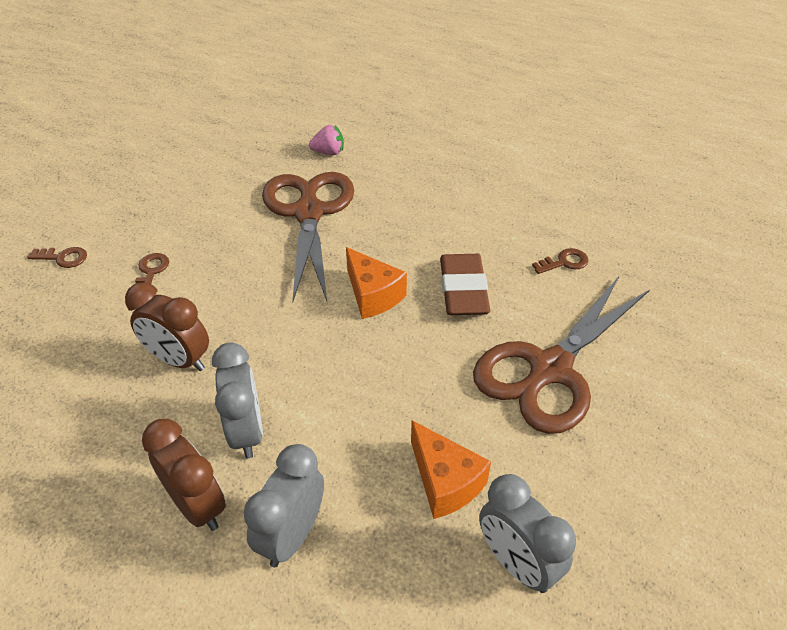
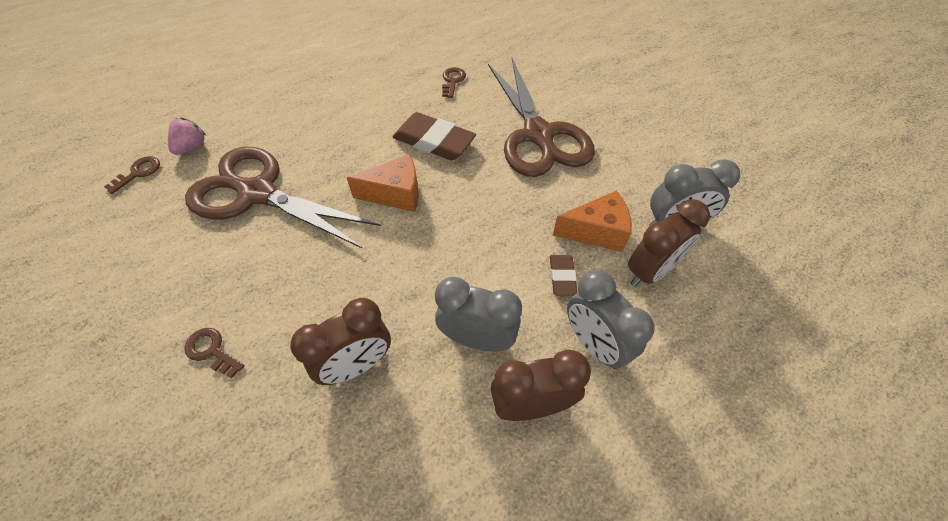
camera: 60 degrees left, 10 degrees up
brown key [27,247,87,268] -> brown key moved to [104,156,160,194]
none -> brown eraser [550,255,577,296]
none -> brown clock [628,199,710,287]

